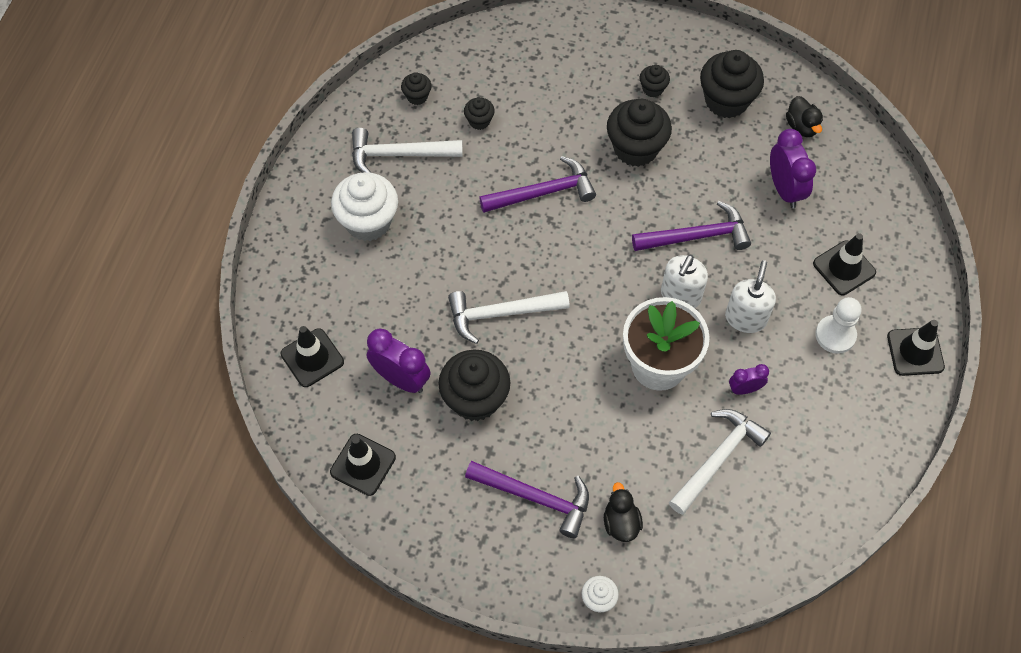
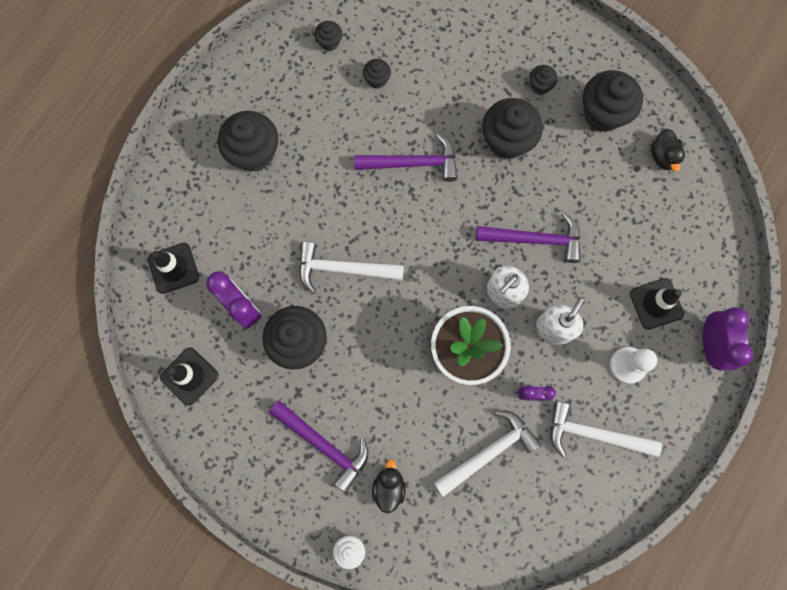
camera: 15 degrees right, 15 degrees up
white cupcake [331,172,398,241] -> black cupcake [218,111,278,172]
white hammer [352,128,463,173] -> white hammer moved to [550,401,662,458]
purple clock [770,129,816,208] -> purple clock moved to [703,307,753,370]
black traffic cone [887,320,945,376] -> none

